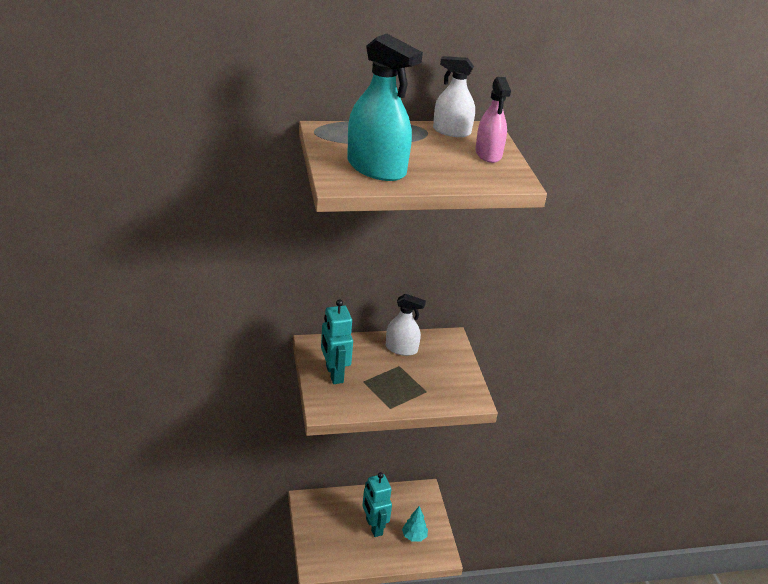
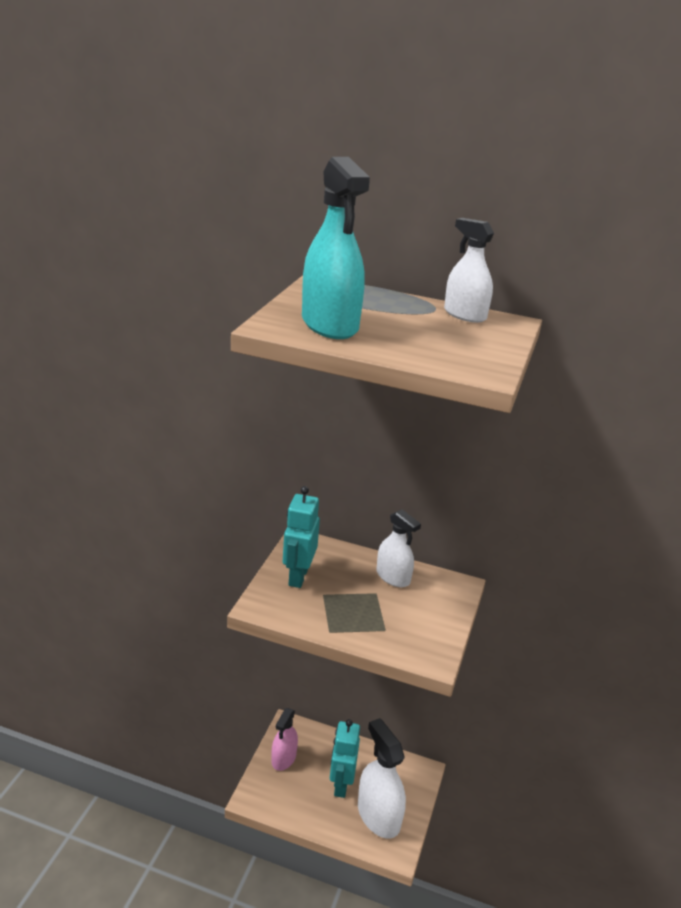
camera: 30 degrees right, 5 degrees down
turquoise tree [402,506,428,542] -> white spray bottle [358,718,406,839]
pink spray bottle [475,77,511,163] -> pink spray bottle moved to [271,708,298,771]

